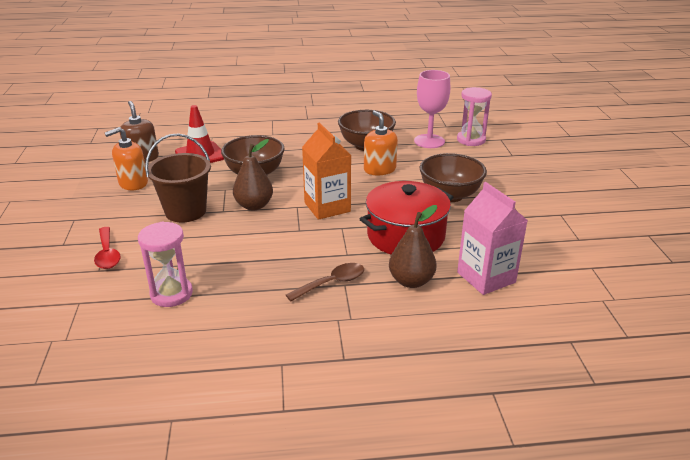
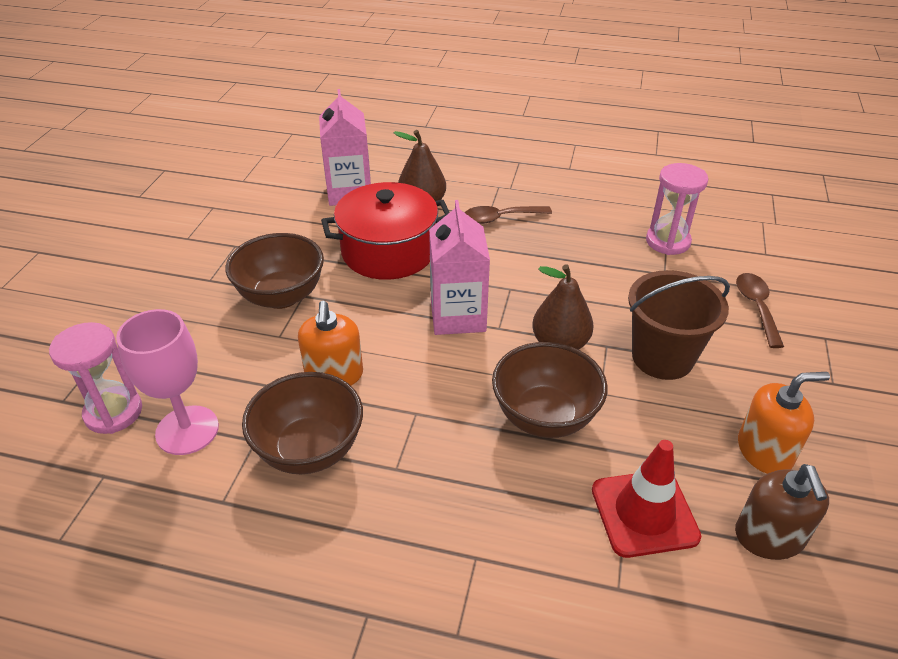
camera: 160 degrees left, 10 degrees up
red spoon [94,227,120,269] -> brown spoon [736,273,784,348]
orange carton [302,123,351,220] -> pink carton [429,200,490,335]

